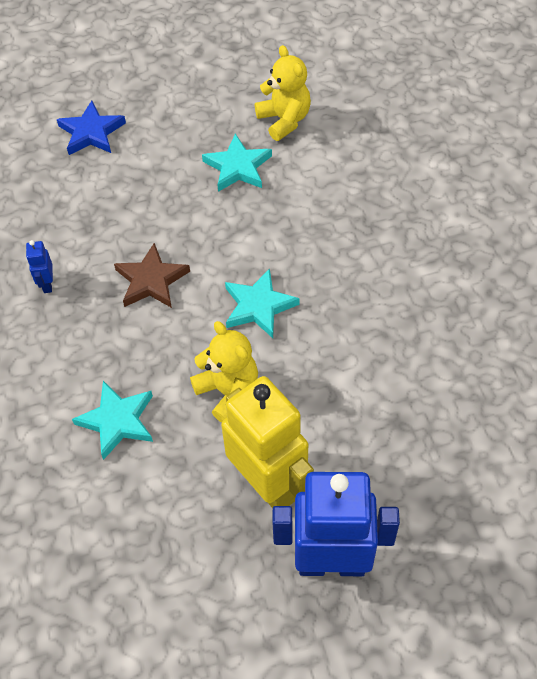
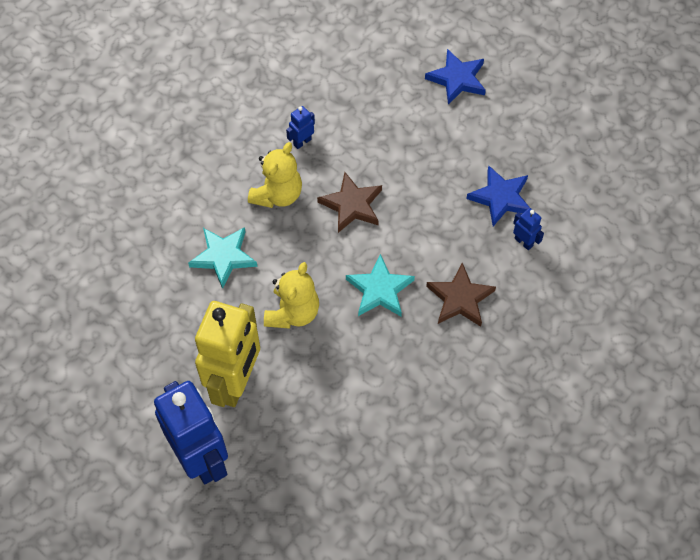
camera: 55 degrees right, 5 degrees up
turquoise star [202,134,272,192] -> blue star [466,166,530,226]
yellow teddy bear [255,45,311,141] -> yellow teddy bear moved to [248,142,302,208]
none -> brown star [426,263,496,327]
none -> blue robot [513,208,544,250]

